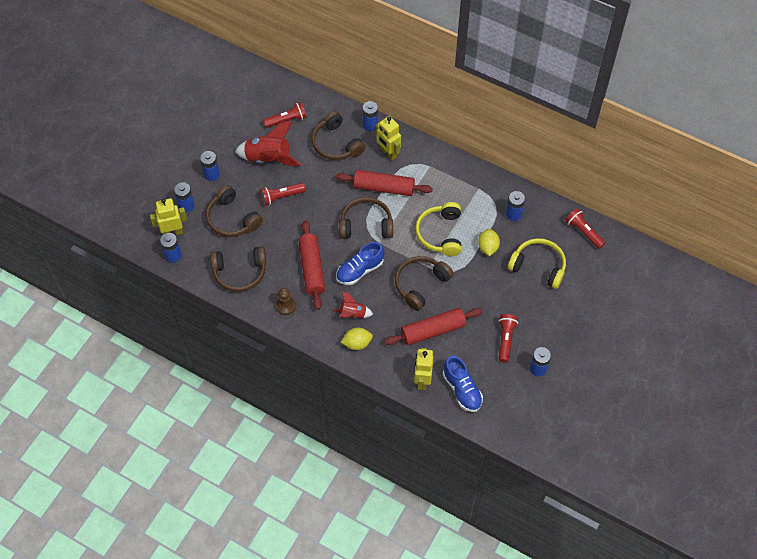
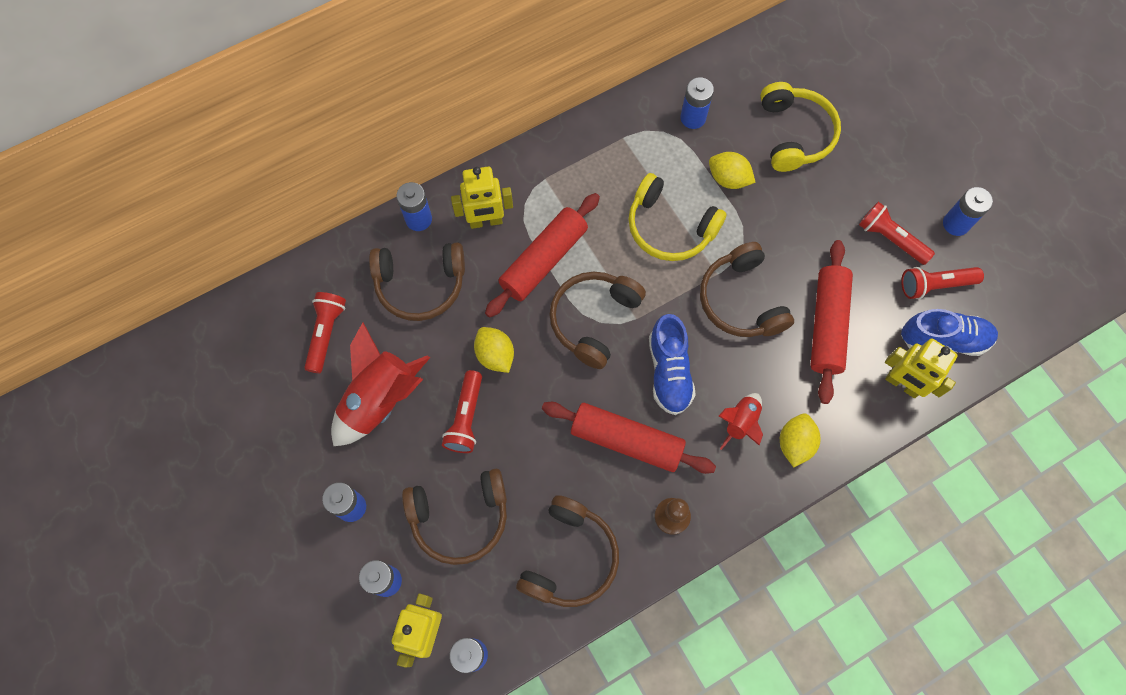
camera: 60 degrees left, 10 degrees up
yellow headphones [508,238,566,289] -> yellow headphones turned 120 degrees clockwise [760,82,841,172]
red flashlight [566,208,605,249] -> red flashlight moved to [901,267,984,299]
none -> yellow lemon [474,327,514,373]

